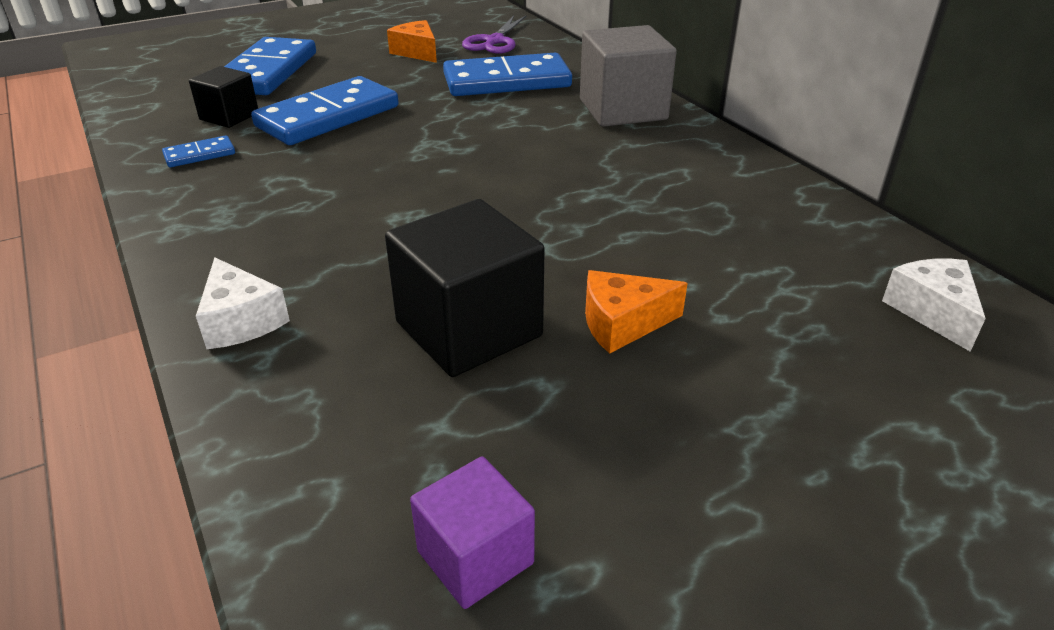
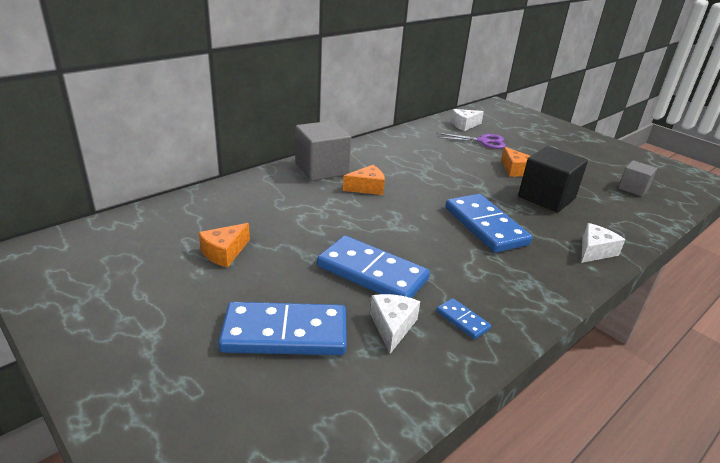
camera: 105 degrees left, 5 degrees down
black cube [189,66,258,128] -> white cheese [370,294,420,354]
purple cube [410,456,535,609] -> grey cube [618,160,657,197]
blue domino [443,53,572,96] -> blue domino moved to [445,194,532,253]
purple scissors [462,16,526,54] -> purple scissors moved to [437,133,506,149]
none -> orange cheese [343,165,385,195]

